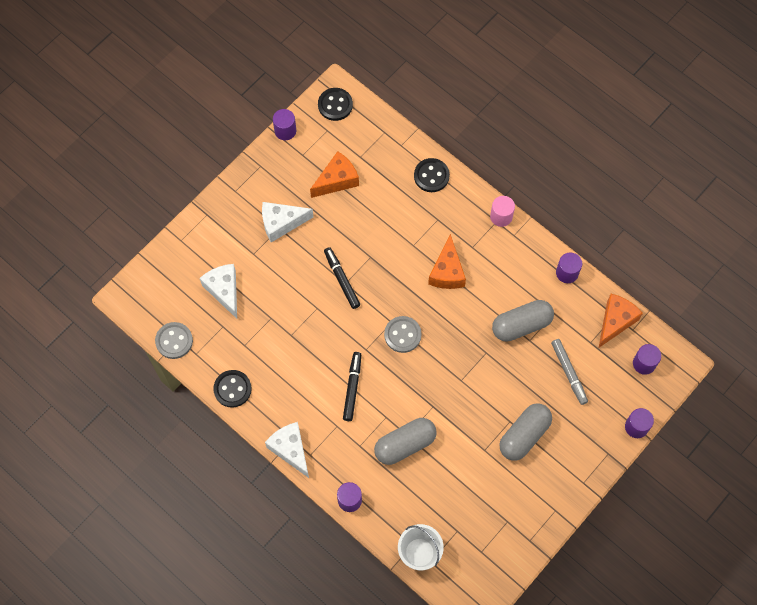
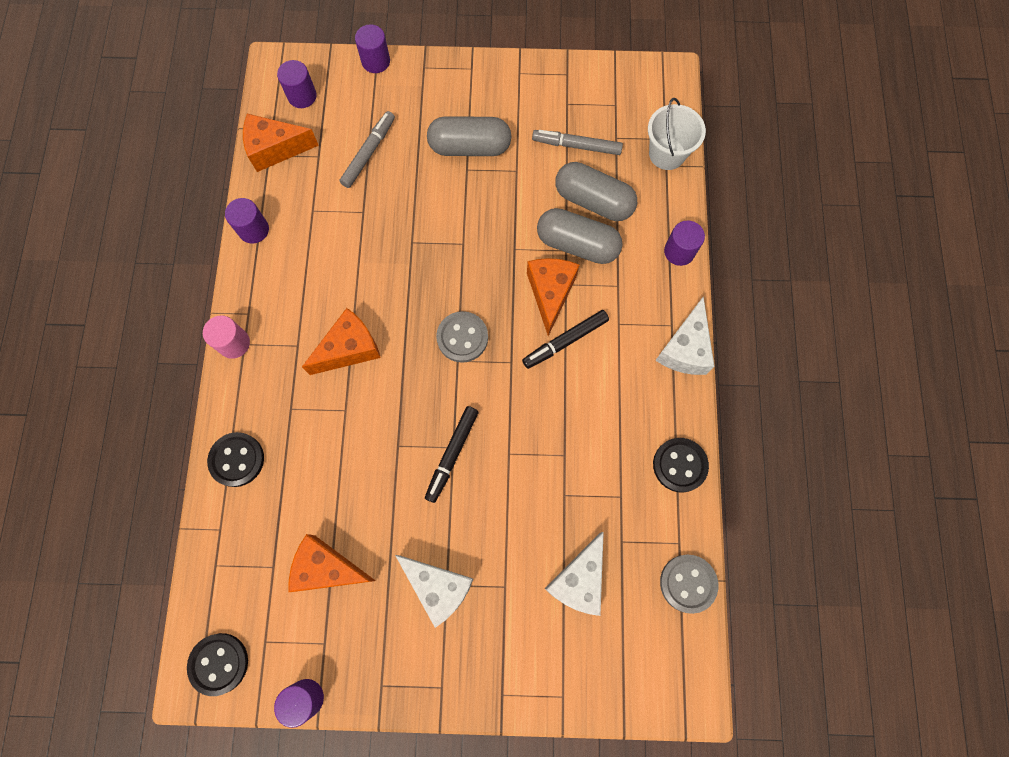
camera: 130 degrees left, 5 degrees up
grey capsule [492,300,554,342] -> grey capsule moved to [555,162,637,221]
none -> orange cheese [527,258,579,336]
none -> grey marker [532,130,623,155]

